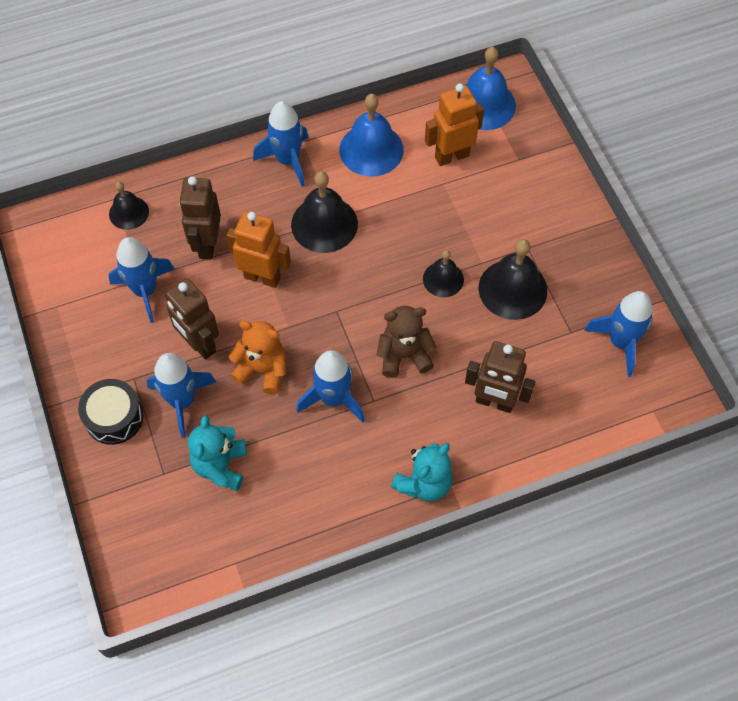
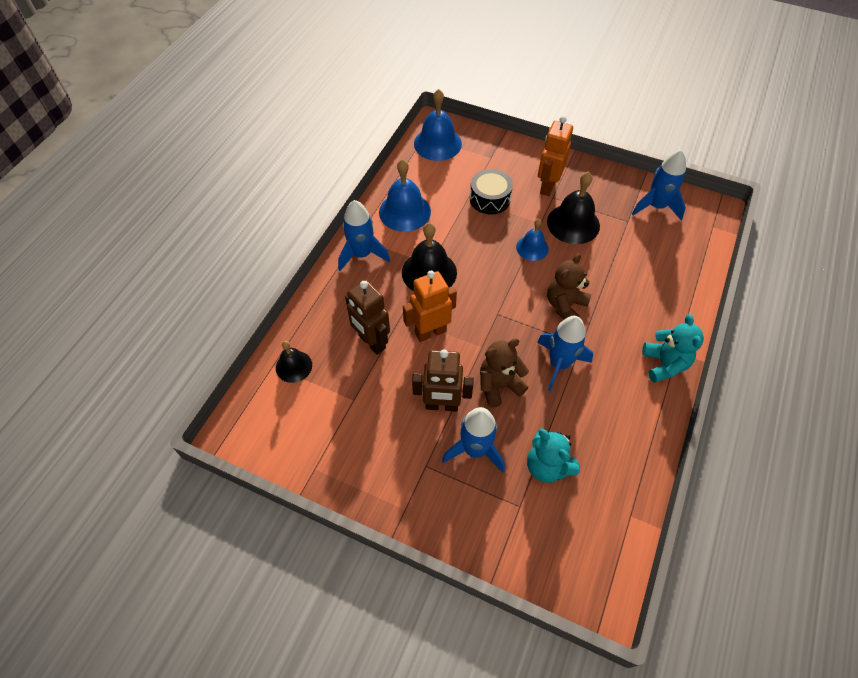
camera: 45 degrees left, 5 degrees down
black drum [78,379,144,445] -> black drum moved to [470,169,513,214]
blue rocket [109,237,174,323] -> none
orange teddy bear [229,320,286,395] -> brown teddy bear [480,338,529,408]
black bell [423,250,464,297] -> blue bell [516,219,549,261]
orange robot [425,83,484,166] -> orange robot moved to [538,116,573,196]
brown robot [465,341,535,413] -> none

